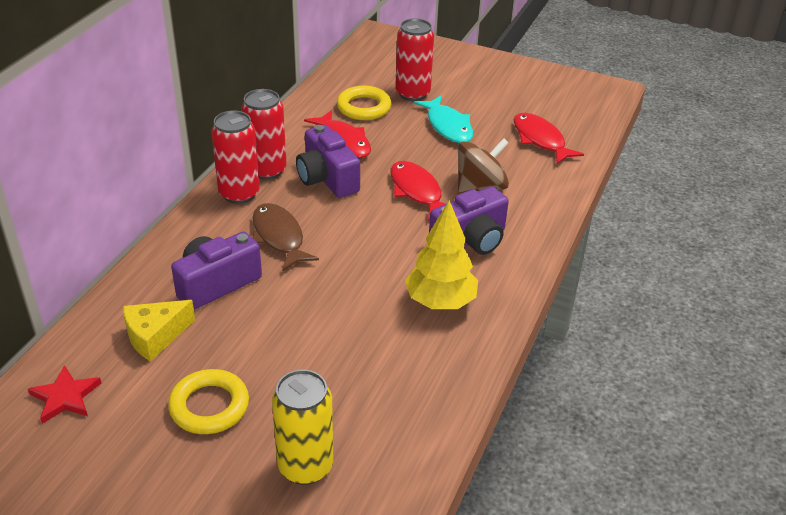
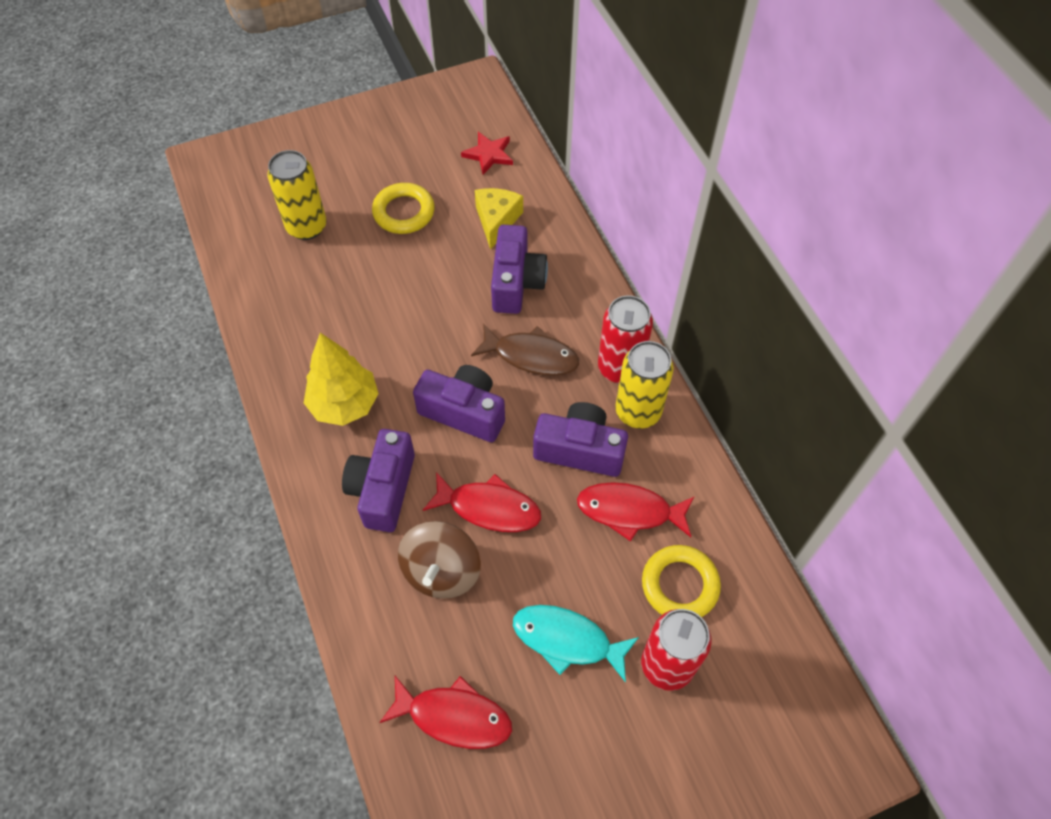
camera: 135 degrees right, 20 degrees up
red can [241,89,287,180] -> yellow can [615,341,674,429]
none -> purple camera [413,365,505,442]

